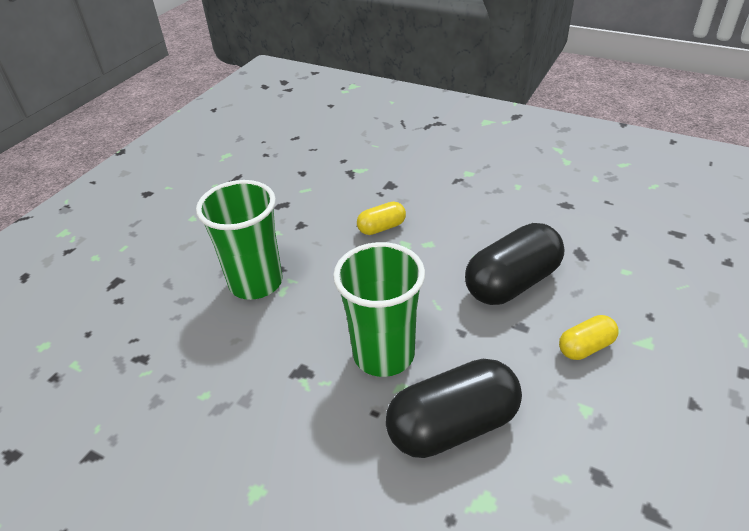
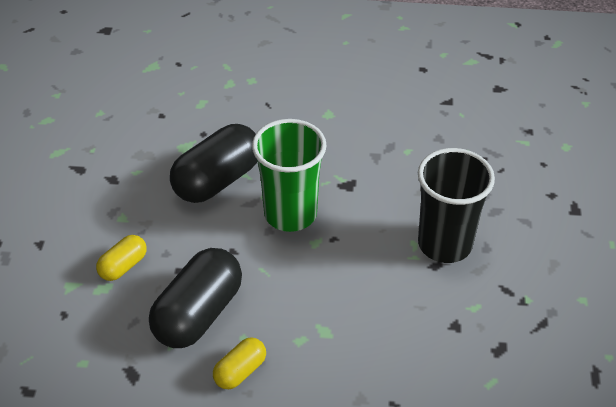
camera: 155 degrees right, 5 degrees up
green cup [196,180,283,300] -> black cup [418,148,495,263]
yellow capsule [357,201,406,235] -> yellow capsule moved to [213,338,266,389]

